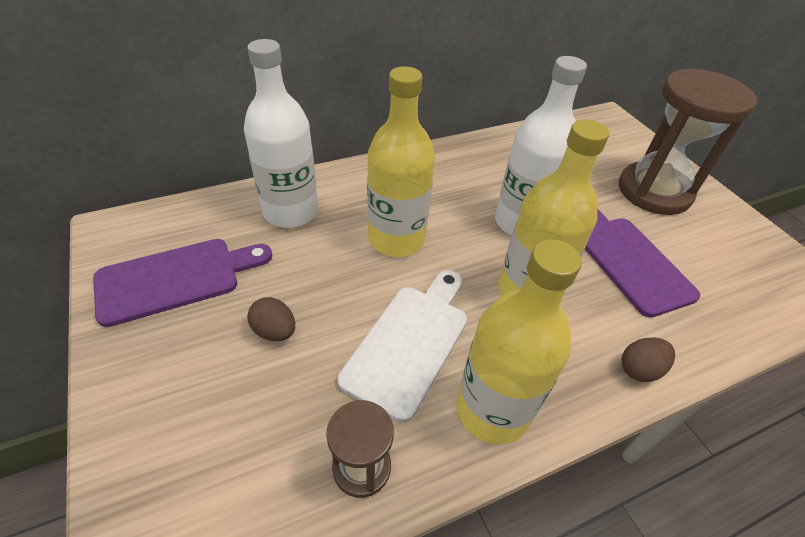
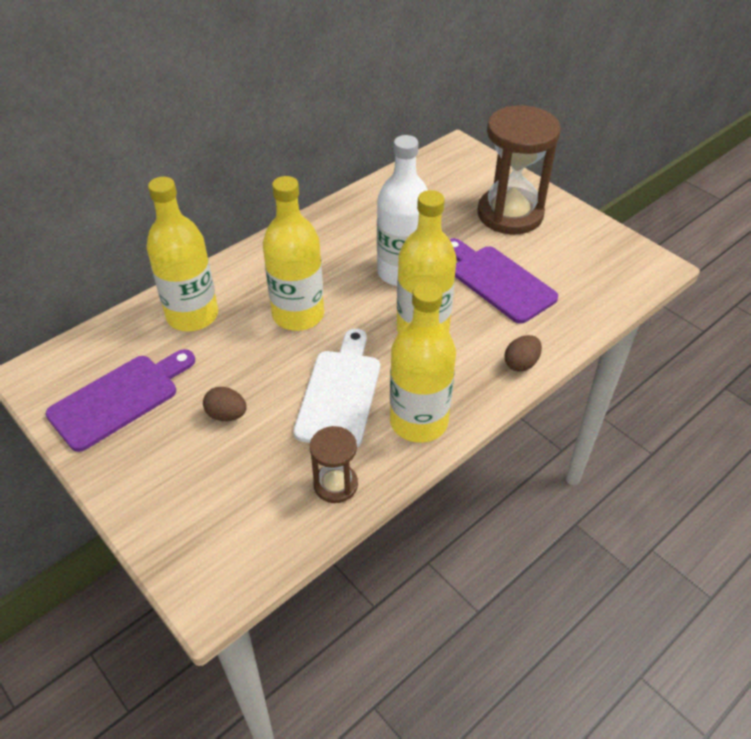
camera: 15 degrees left, 0 degrees up
white bottle [244,39,318,228] -> yellow bottle [146,177,218,331]

